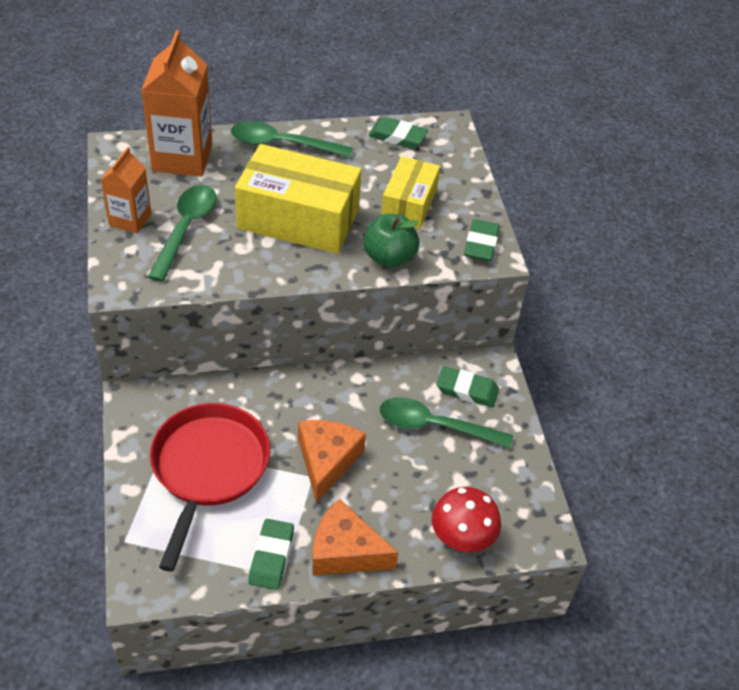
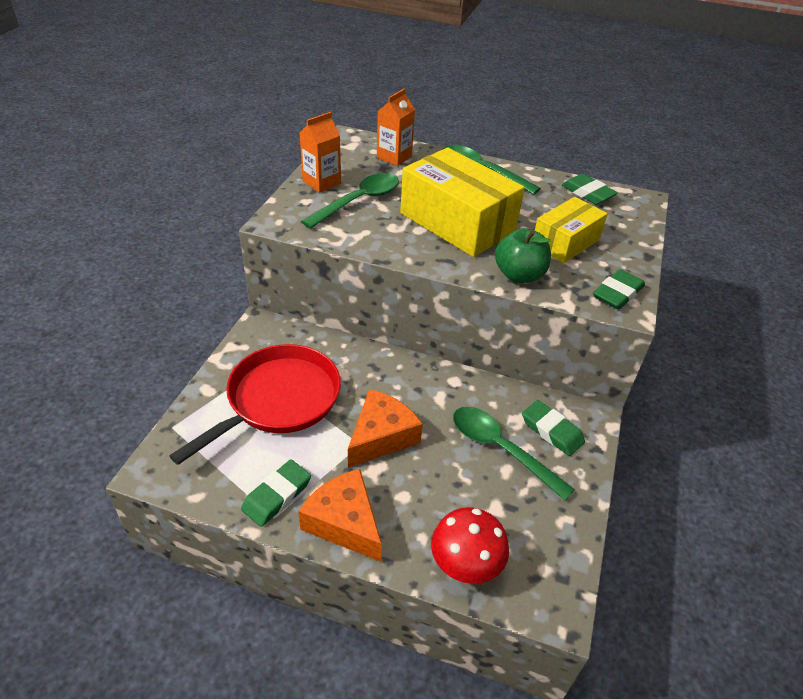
camera: 30 degrees right, 5 degrees down
orange carton [141,30,212,176] -> orange carton [377,88,415,166], size x0.58

